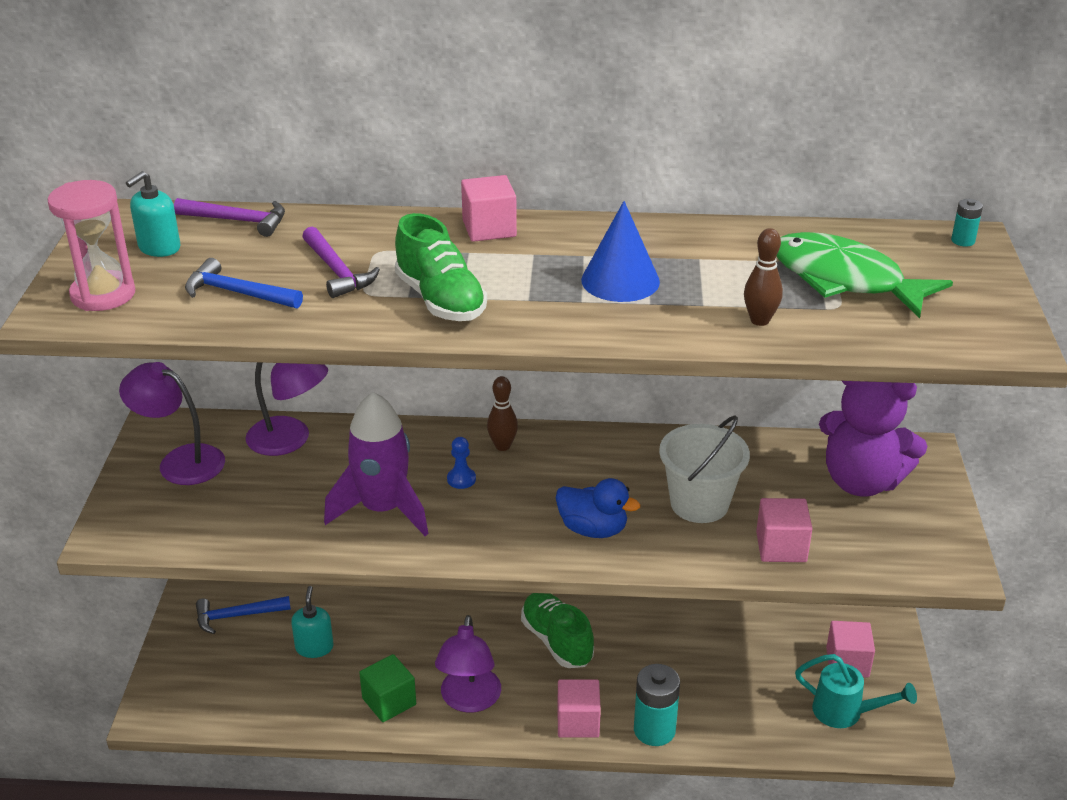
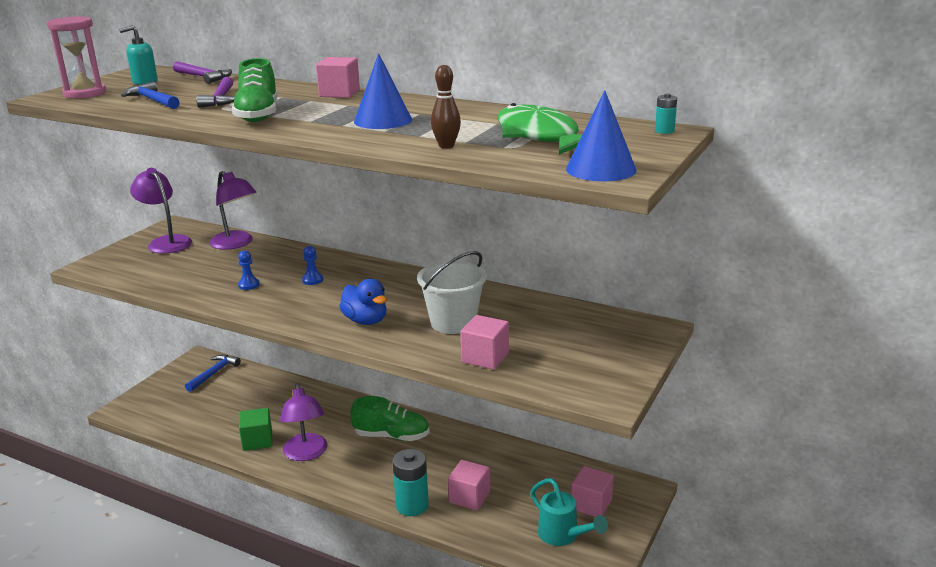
camera: 25 degrees right, 10 degrees down
blue hammer [196,596,291,634] -> blue hammer turned 105 degrees clockwise [185,355,241,392]
turquoise soap dispenser [291,586,334,658] -> none
purple rocket [324,392,428,536] -> blue pawn [238,250,260,290]
purple lamp [435,615,501,713] -> purple lamp turned 45 degrees counterclockwise [280,383,327,461]
brown bowling pin [487,376,518,451] -> none
green shoe [521,593,594,668] -> green shoe turned 105 degrees clockwise [351,396,430,441]
pink cube [557,679,601,738] -> pink cube moved to [448,460,490,511]
purple teddy bear [819,381,927,497] -> none
none -> blue cone [566,90,636,182]

